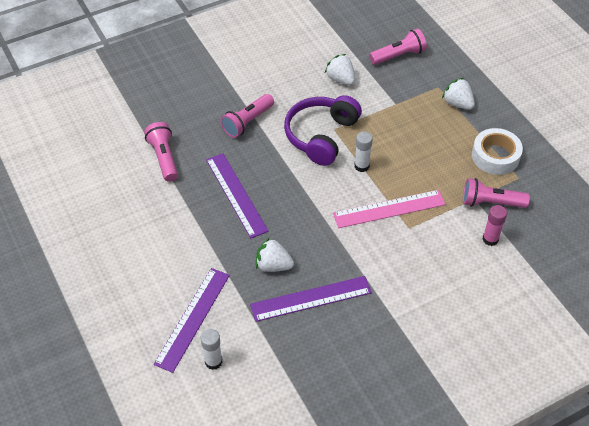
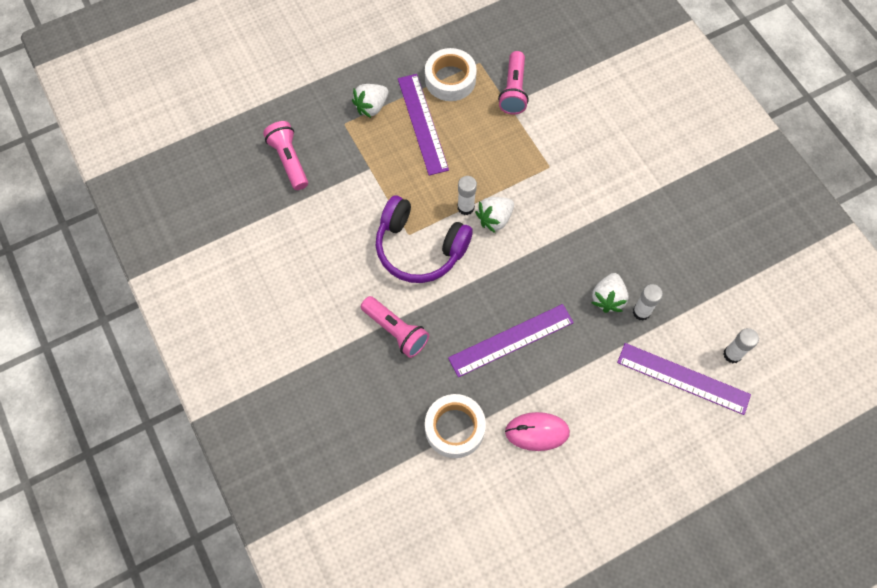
camera: 90 degrees left, 15 degrees up
pink flashlight [144,122,178,182] -> white tape [425,394,486,458]
purple ruler [250,276,372,322] -> purple ruler moved to [398,74,449,175]
white strawberry [325,54,355,85] -> white strawberry moved to [475,197,514,233]
pink ruler [333,190,446,228] -> none
pink glue stick [482,205,507,246] -> none
none -> pink mouse [505,412,570,451]
none -> white glue stick [633,284,663,321]

